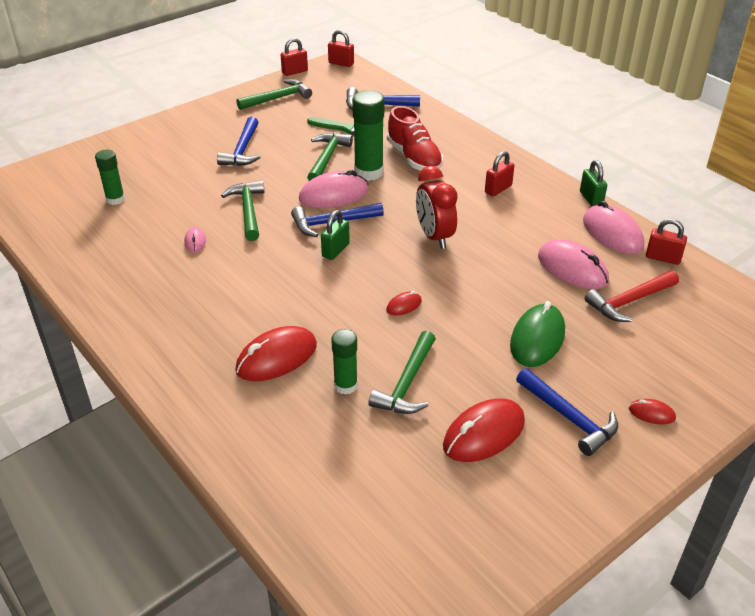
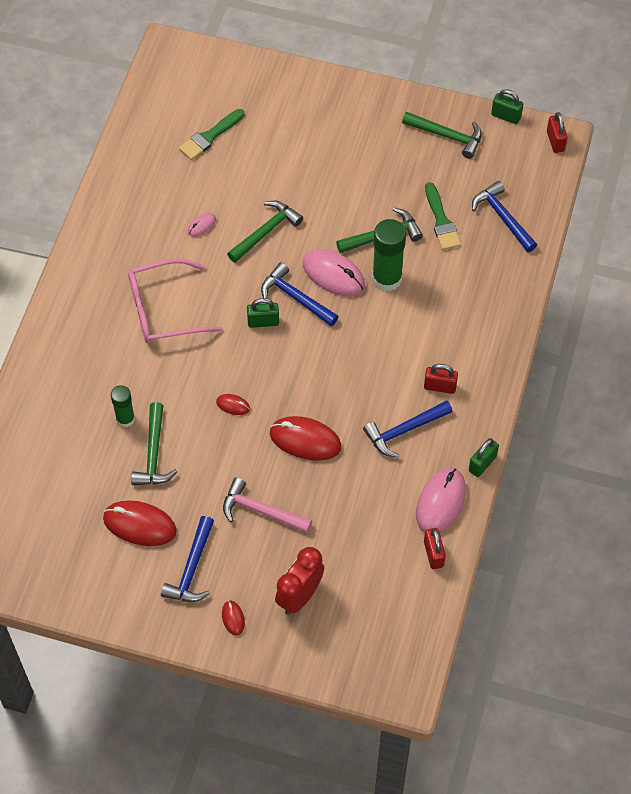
camera: 55 degrees right, 20 degrees up
green glue stick [95,150,125,205] -> green brush [179,109,244,160]
blue hammer [217,117,260,166] -> blue hammer moved to [363,400,453,457]
red mouse [235,326,317,381] -> red mouse moved to [270,416,342,461]
red padlock [281,38,308,76] -> green padlock [491,89,523,124]
green hammer [368,331,436,414] -> green hammer turned 75 degrees counterclockwise [131,402,178,485]
red shoe [387,106,443,171] -> none
red clock [416,166,458,249] -> red clock moved to [275,547,324,615]
green mouse [510,301,565,367] -> pink hammer [223,477,312,533]
pink mouse [538,239,609,289] -> none
red hammer [585,271,679,322] -> none
none -> pink glasses [128,258,223,343]

